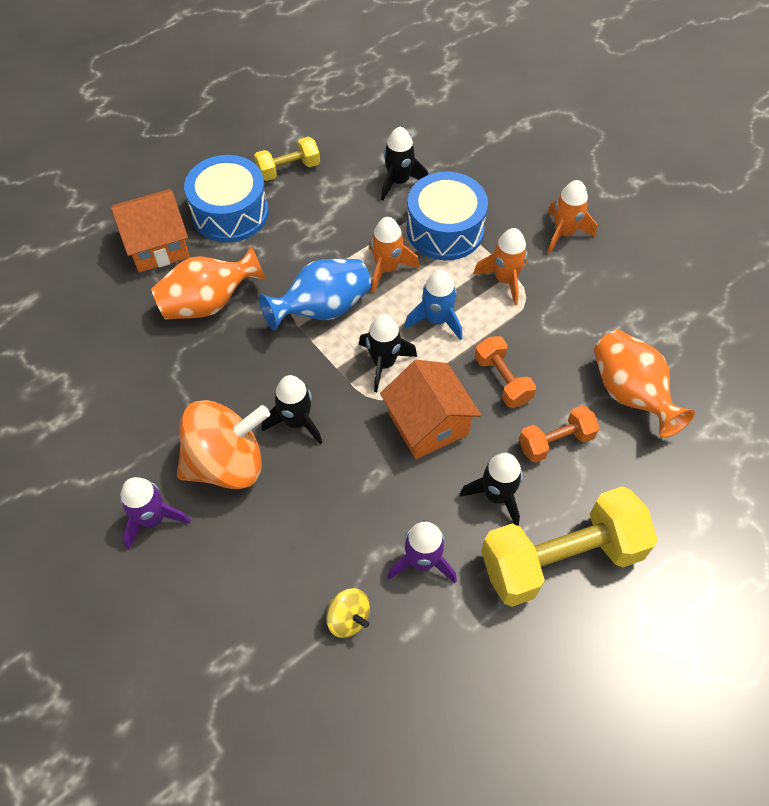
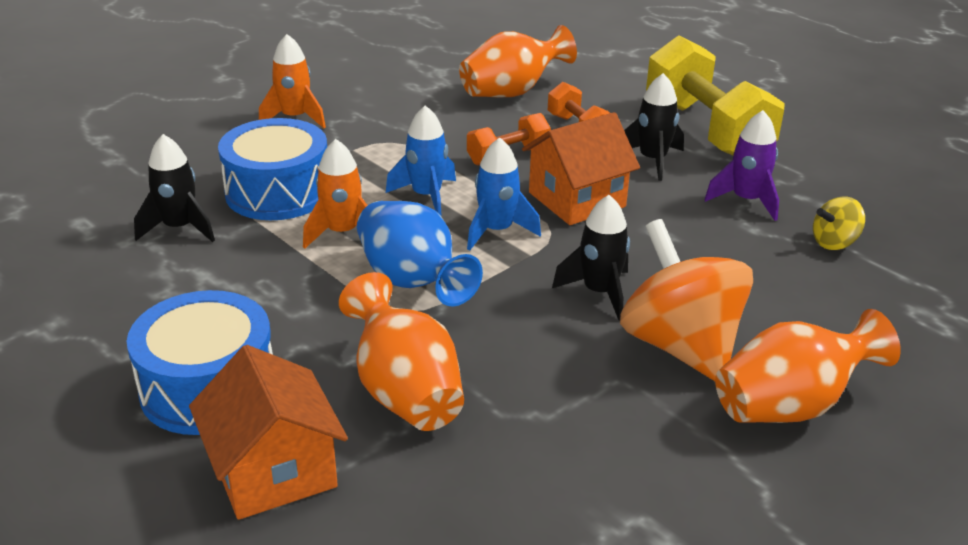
camera: 95 degrees left, 25 degrees down
purple rocket [120,477,191,550] -> orange vase [715,309,901,423]
yellow dumbbell [254,137,320,181] -> none
yellow spinning top [326,588,370,638] -> yellow spinning top turned 150 degrees counterclockwise [813,197,865,250]
black rocket [359,315,417,392] -> blue rocket [467,137,541,250]
orange rocket [473,228,528,305] -> none

